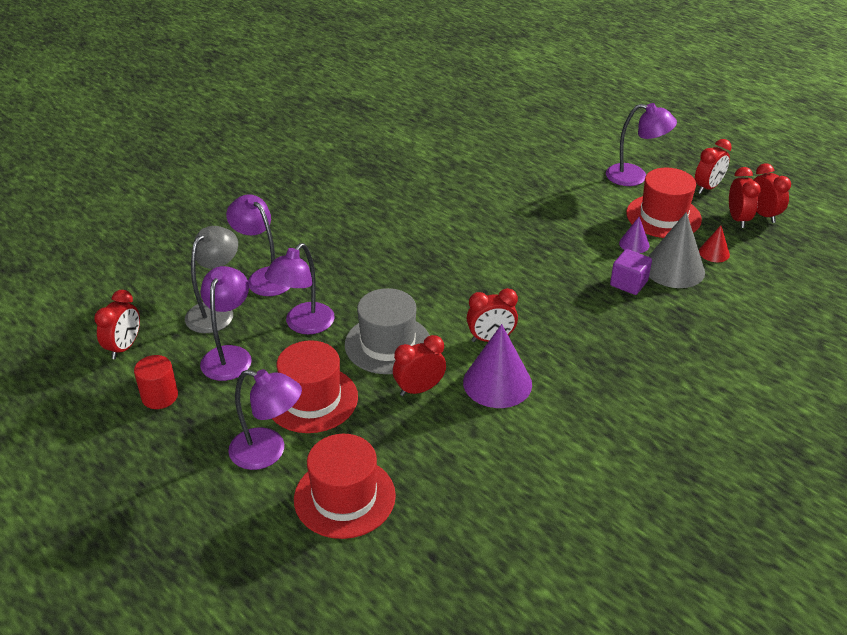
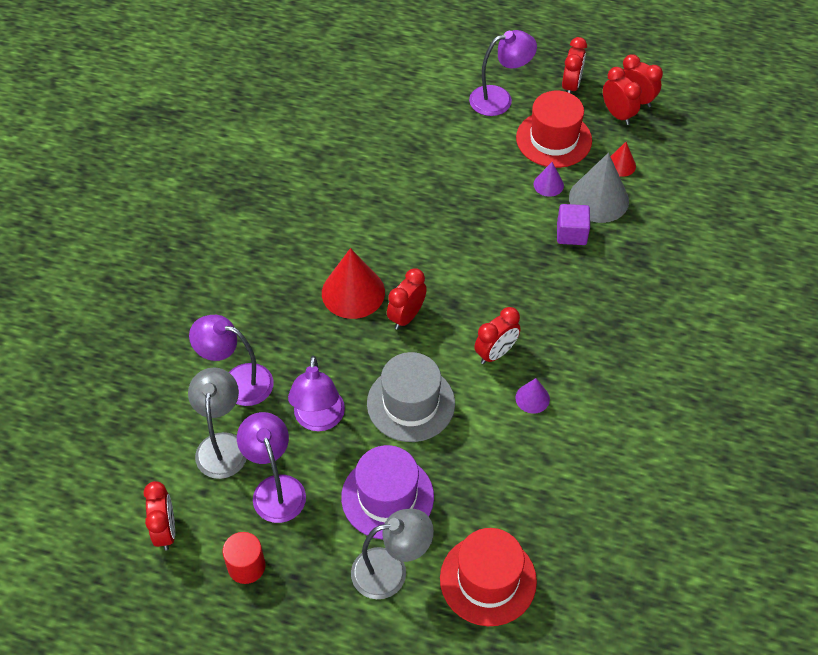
camera: 30 degrees left, 15 degrees up
purple lamp [228,369,302,470] -> grey lamp [351,509,434,599]
red hat [272,340,358,433] -> purple hat [341,445,434,540]
red clock [393,335,446,396] -> red clock moved to [387,268,427,330]
purple cone [463,324,532,408] -> purple cone [515,378,550,414], size x0.51
none -> red cone [322,248,385,319]

